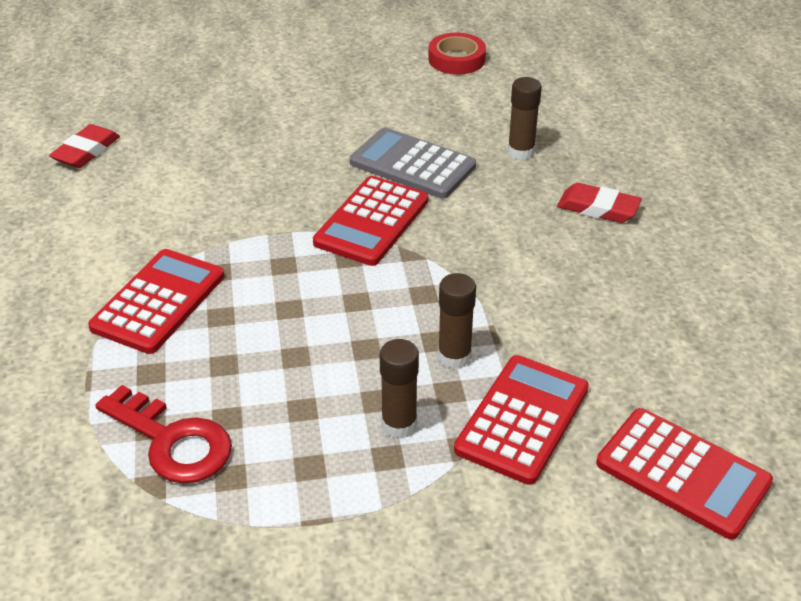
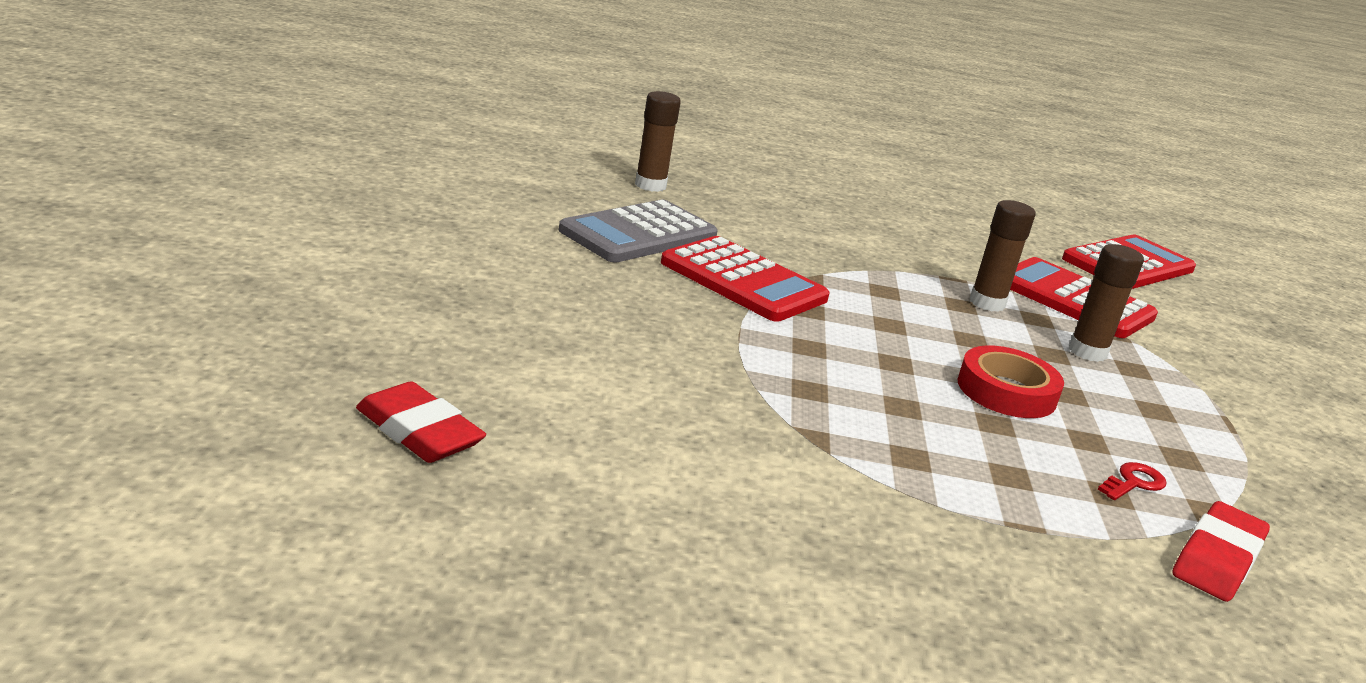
camera: 80 degrees left, 15 degrees down
red calculator [88,249,224,354] -> none
red key [95,385,232,484] -> red key [1098,462,1166,500], size x0.44
red tape [428,33,486,75] -> red tape moved to [957,345,1064,418]
red eraser [557,183,642,223] -> red eraser moved to [1172,501,1270,602]

